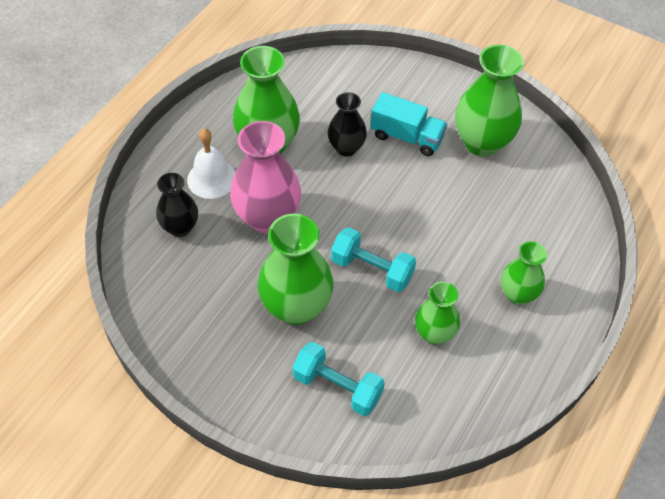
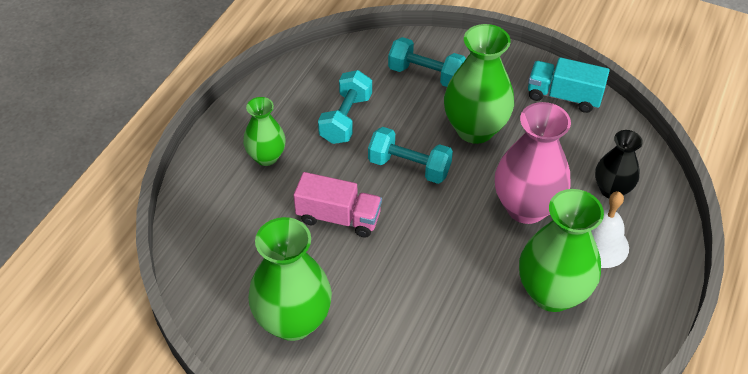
camera: 175 degrees right, 5 degrees down
black vase [328,92,367,156] -> none
turquoise truck [370,92,447,156] -> turquoise truck moved to [528,57,610,113]
green vase [415,282,460,345] -> turquoise dumbbell [318,70,372,144]
none -> pink truck [294,172,382,238]

